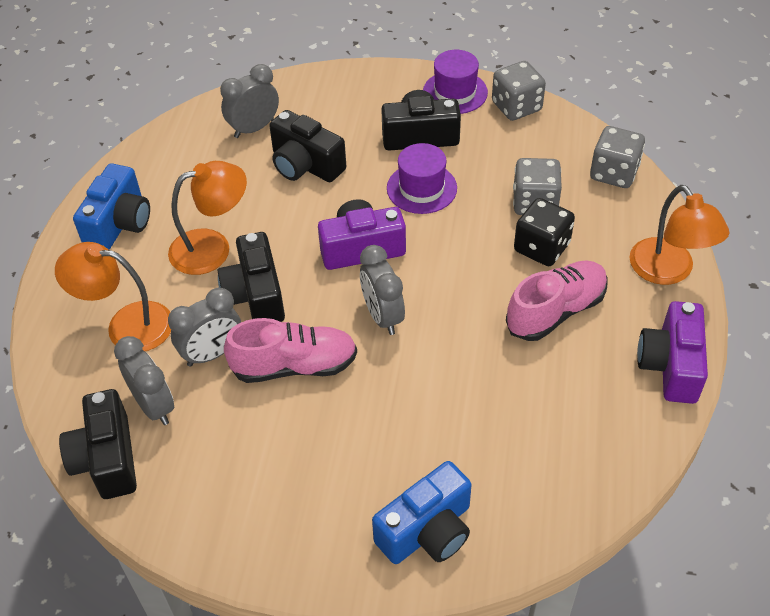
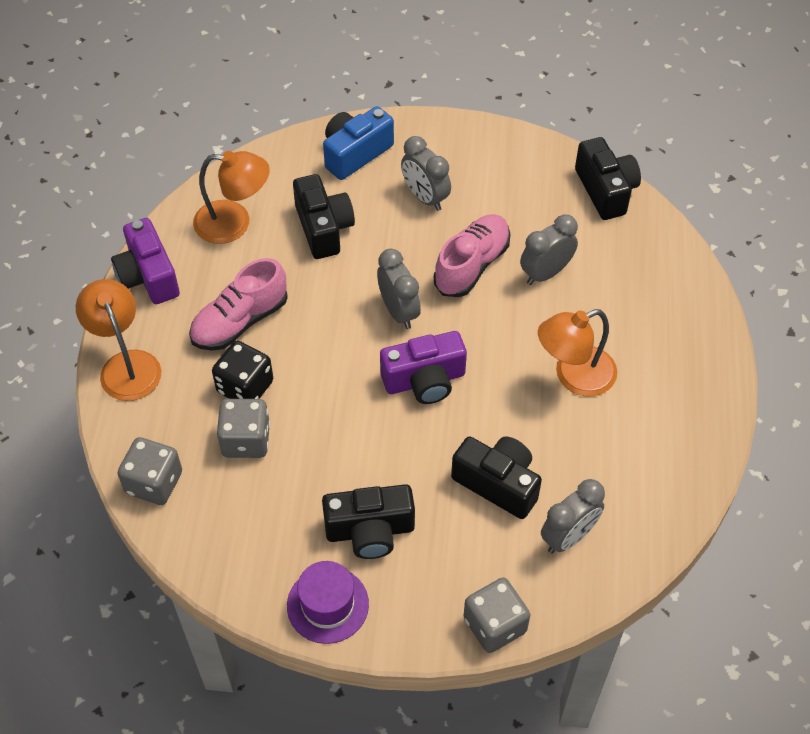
camera: 175 degrees right, 5 degrees up
orange lamp [55,242,171,351] -> orange lamp moved to [193,151,270,244]
blue camera [73,163,150,250] -> none
grey clock [114,336,174,425] -> grey clock moved to [401,136,451,211]
black camera [217,232,285,322] -> black camera moved to [293,174,355,259]
pink shoe [224,318,357,383] -> pink shoe turned 135 degrees clockwise [434,214,511,297]
purple hat [387,143,457,214] -> none
grey dice [492,61,546,121] -> grey dice moved to [463,578,530,653]
purple camera [637,301,708,404] -> purple camera turned 150 degrees clockwise [111,218,180,304]

